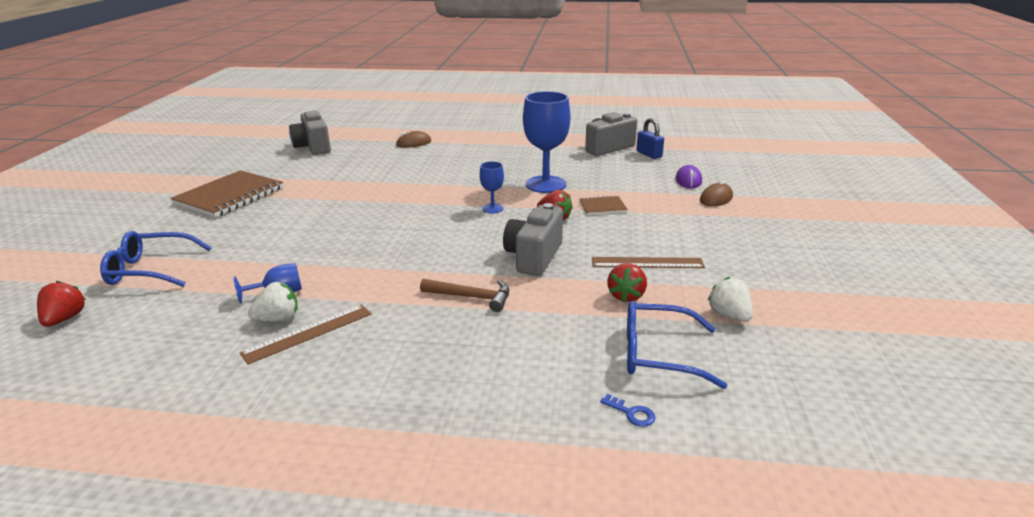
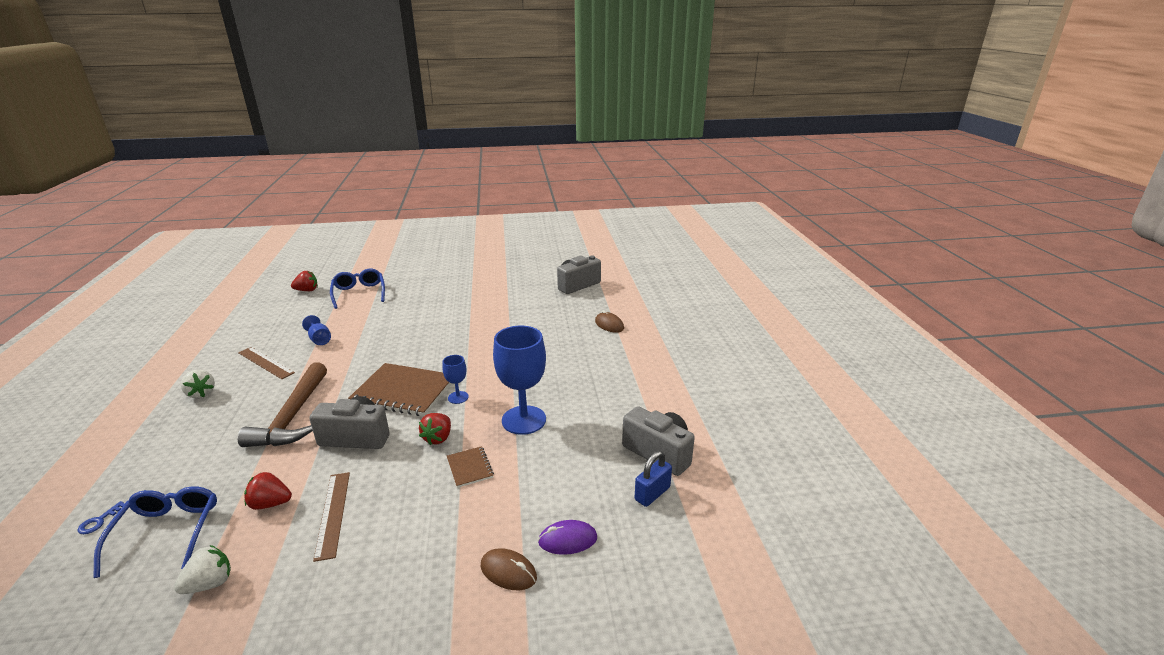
camera: 75 degrees right, 0 degrees up
brown notebook [170,170,283,217] -> brown notebook moved to [348,363,452,416]
white strawberry [248,282,298,322] -> white strawberry moved to [181,370,215,398]
brown hammer [420,279,509,312] -> brown hammer [238,362,327,447], size x1.75

